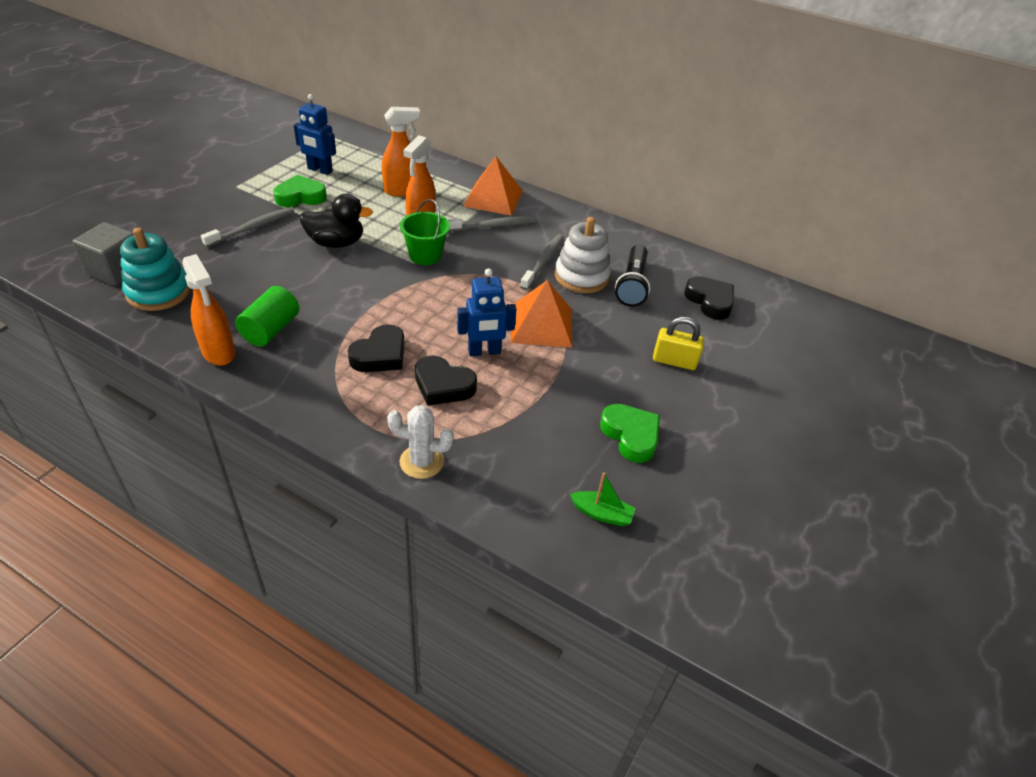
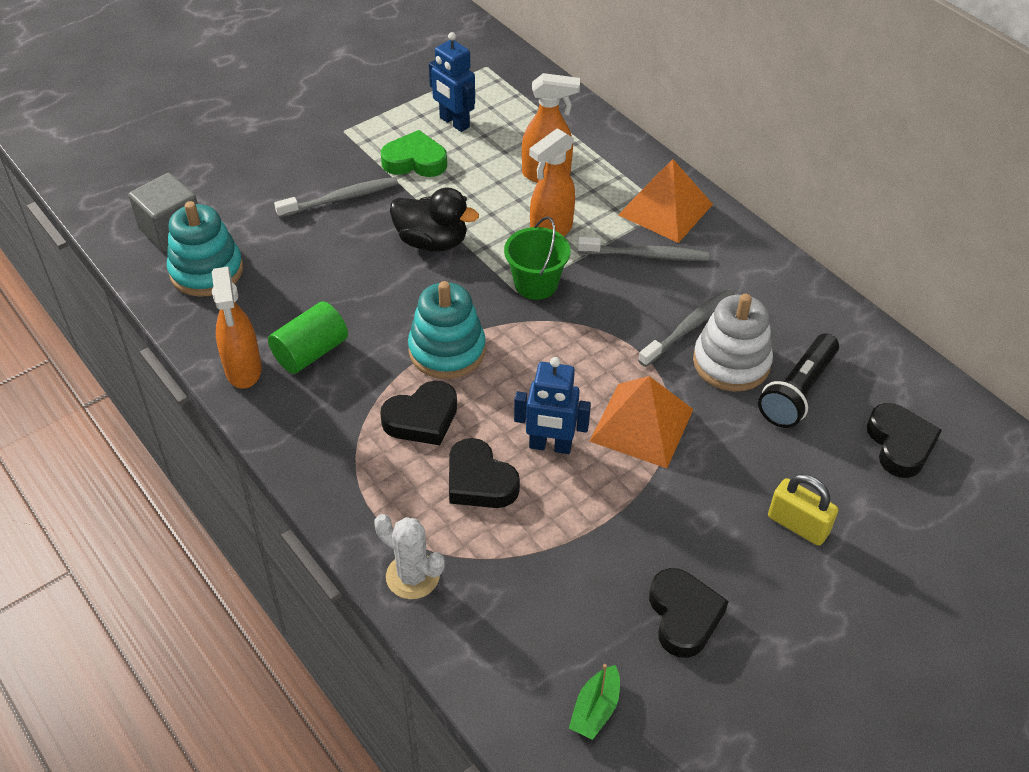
camera: 25 degrees right, 5 degrees up
green boat [570,472,636,526] -> green boat turned 75 degrees clockwise [569,664,620,740]
green heart [600,404,660,463] -> black heart [649,568,729,658]
none -> turquoise stacking toy [408,281,486,379]

